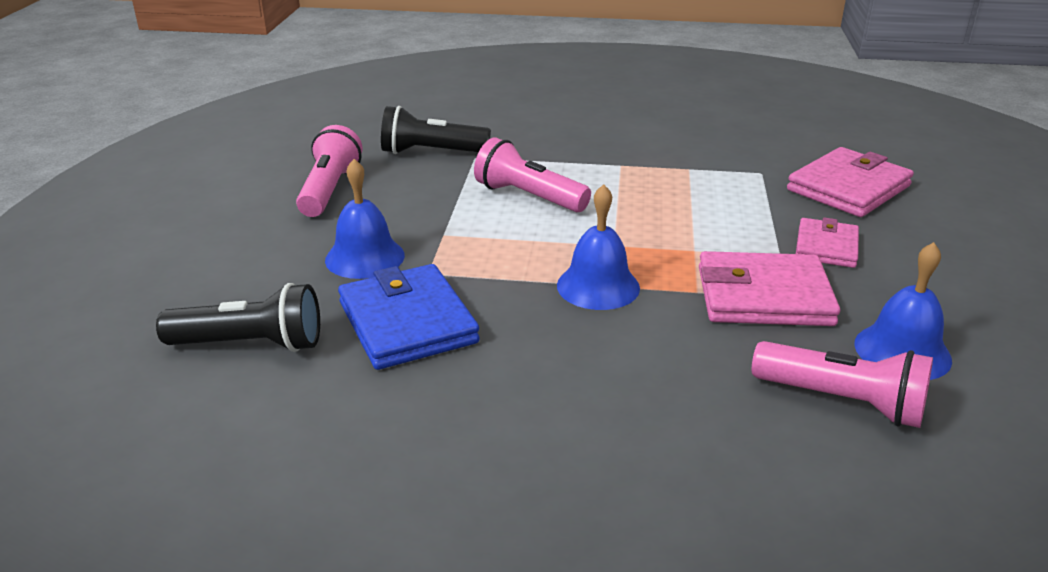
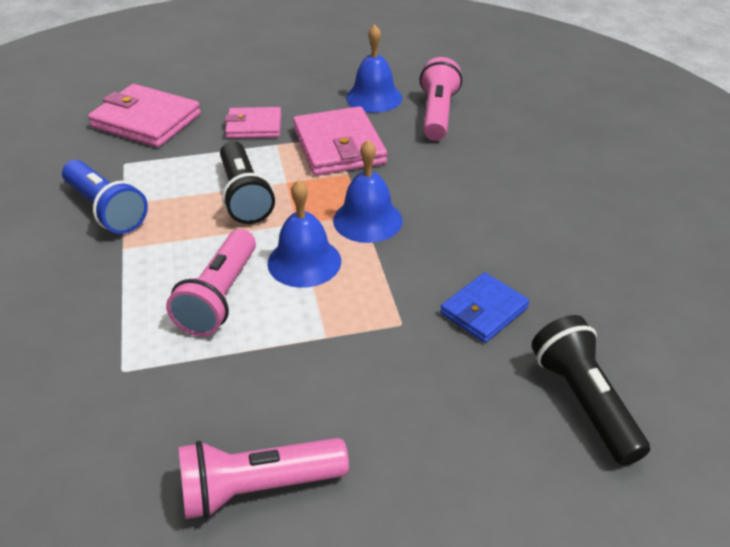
camera: 110 degrees left, 10 degrees up
blue bell [325,159,405,279] -> blue bell moved to [268,179,341,288]
blue wallet [338,264,480,370] -> blue wallet [440,272,529,343], size x0.61
black flashlight [381,106,491,154] -> black flashlight moved to [220,141,275,224]
none -> blue flashlight [62,160,148,234]

